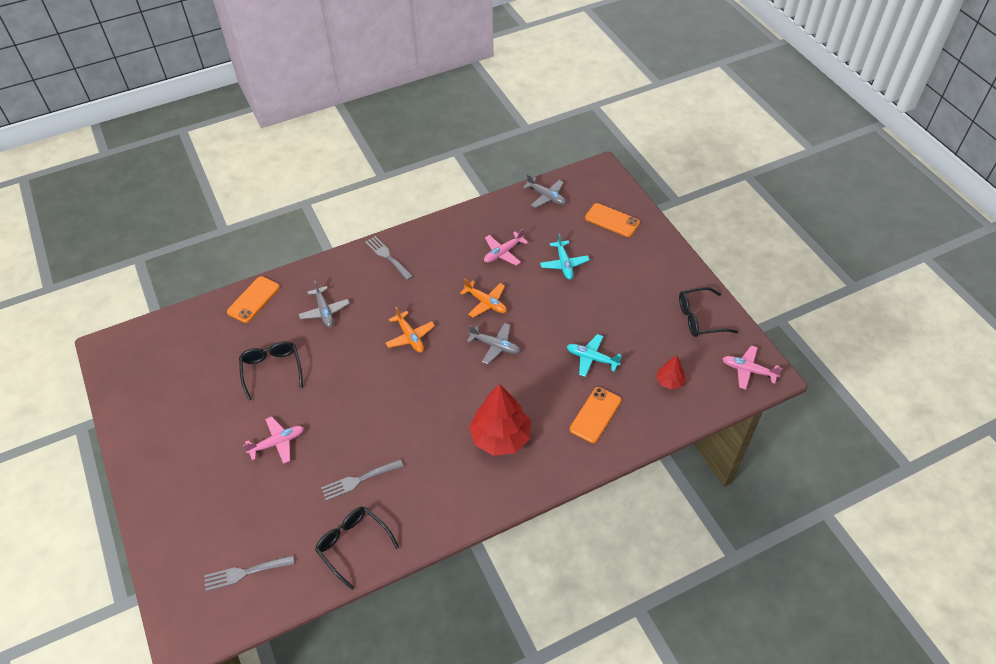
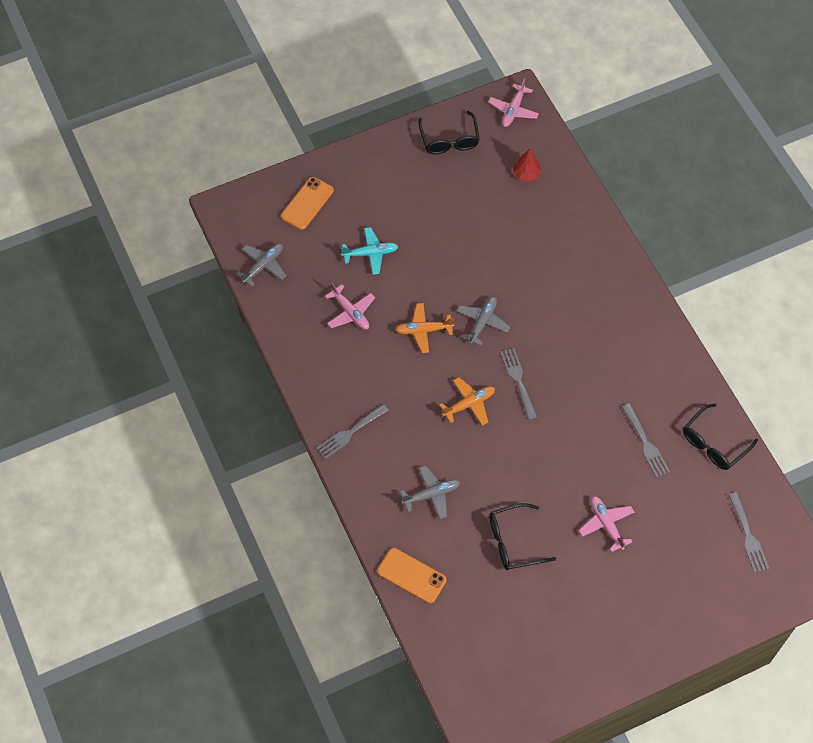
camera: 90 degrees left, 10 degrees up
orange plane [460,279,507,318] -> orange plane turned 135 degrees counterclockwise [395,303,454,353]
red tree [469,384,531,456] -> none
turquoise plane [567,334,622,377] -> none
orange phone [570,387,621,443] -> none
none -> grey fork [500,348,537,420]

